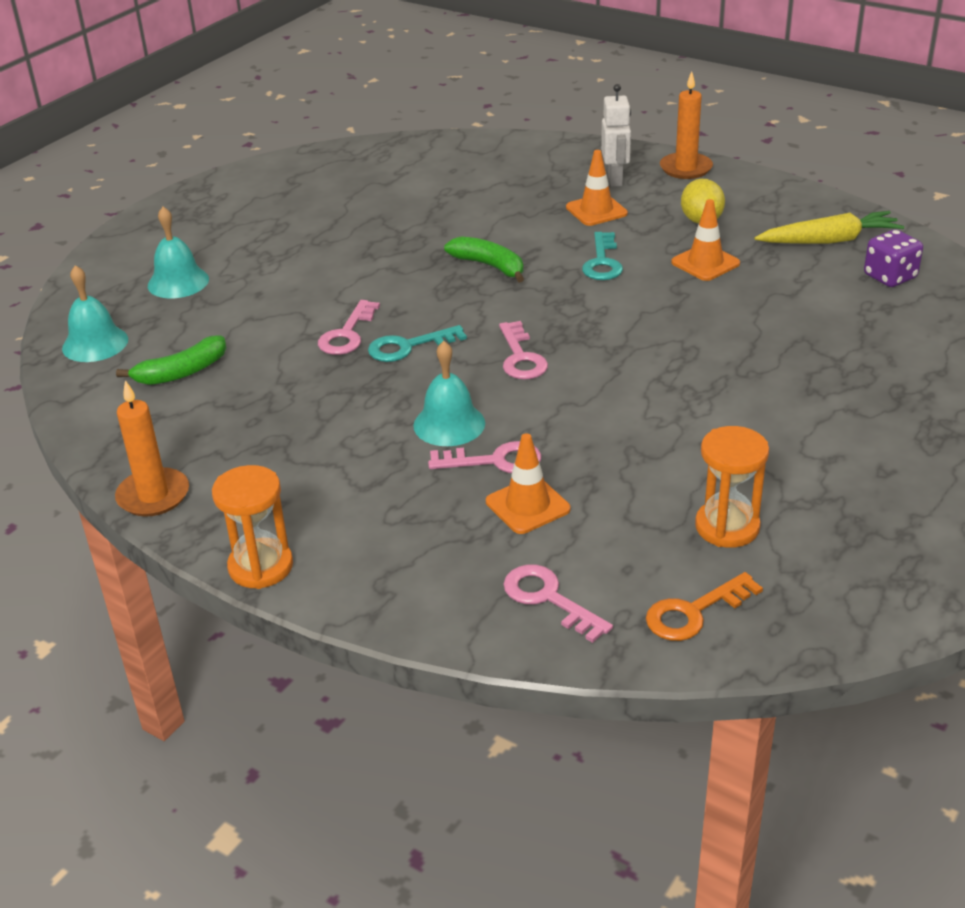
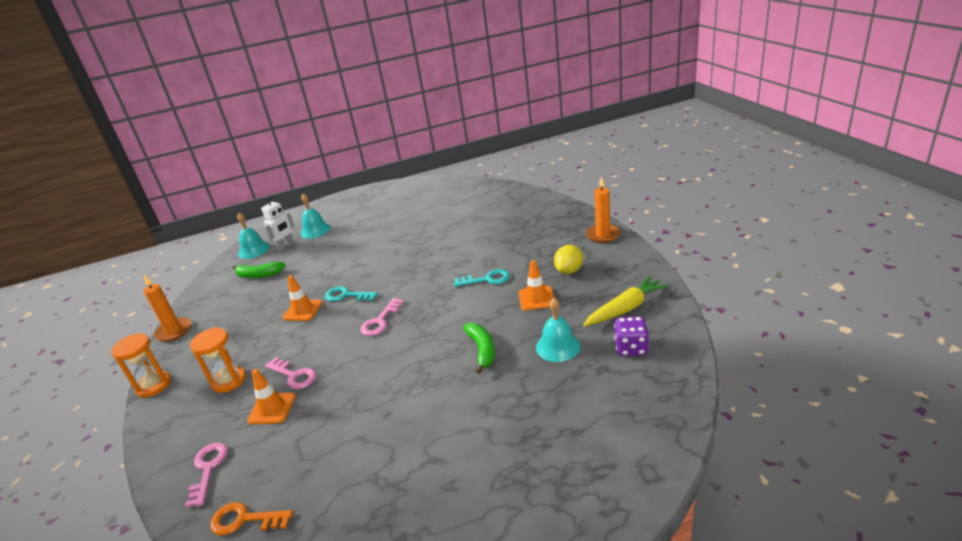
camera: 40 degrees right, 5 degrees down
pink key [318,300,380,355] -> none
turquoise bell [413,341,485,446] -> turquoise bell moved to [536,298,581,362]
green banana [444,236,524,282] -> green banana moved to [463,323,495,374]
orange traffic cone [566,150,628,226] -> orange traffic cone moved to [282,275,322,321]
turquoise key [582,232,623,280] -> turquoise key turned 135 degrees counterclockwise [454,269,510,287]
white robot [601,84,631,187] -> white robot moved to [261,196,294,252]
orange hourglass [695,426,769,548] -> orange hourglass moved to [190,327,246,393]
yellow carrot [754,211,904,244] -> yellow carrot turned 60 degrees counterclockwise [583,276,669,326]

